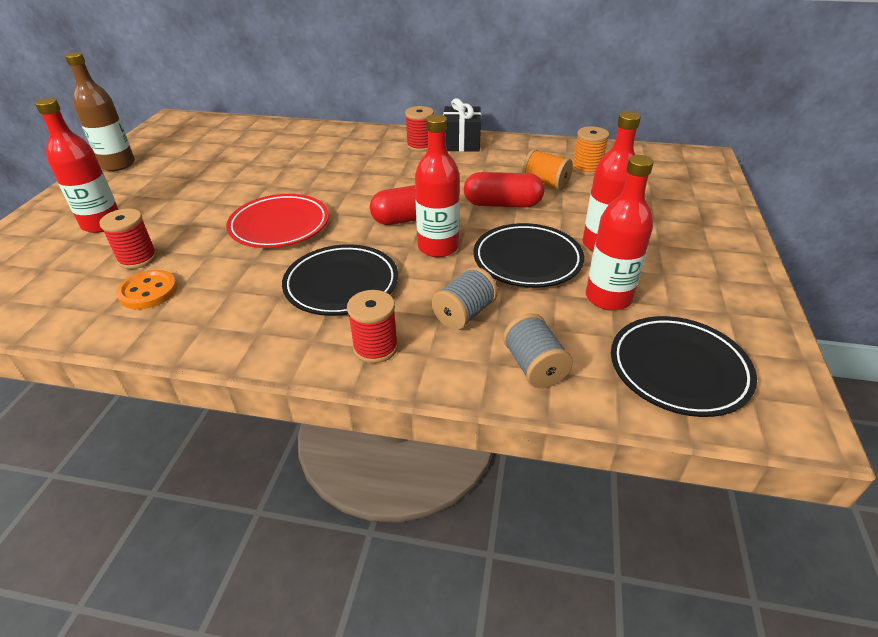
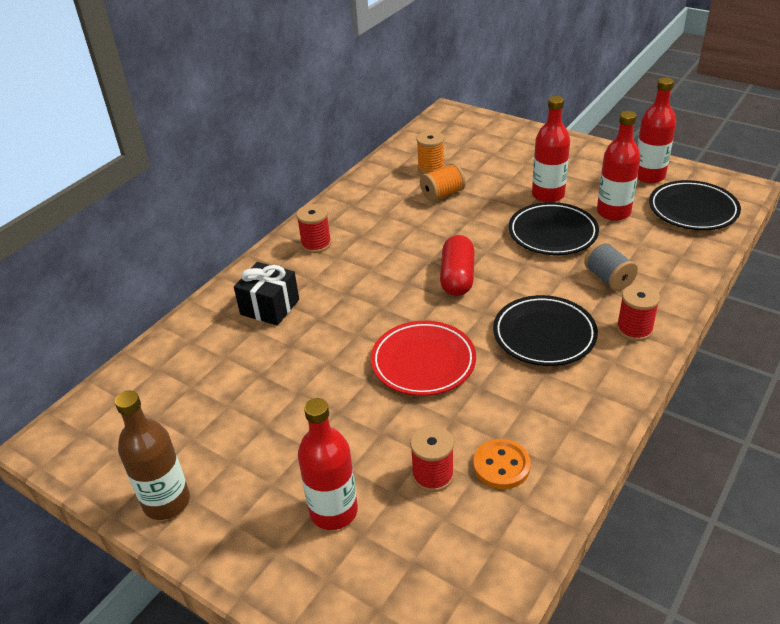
camera: 65 degrees left, 0 degrees up
red bottle [415,114,460,257] -> red bottle moved to [637,77,676,183]
black gift [443,98,481,152] -> black gift moved to [234,262,299,326]
red capsule [464,172,544,207] -> none
grey spool [503,313,573,388] -> none

